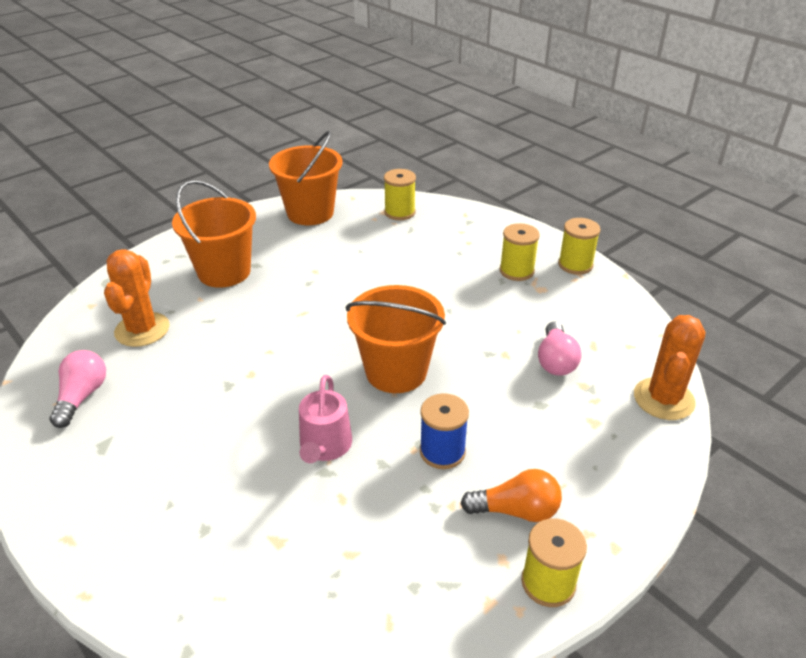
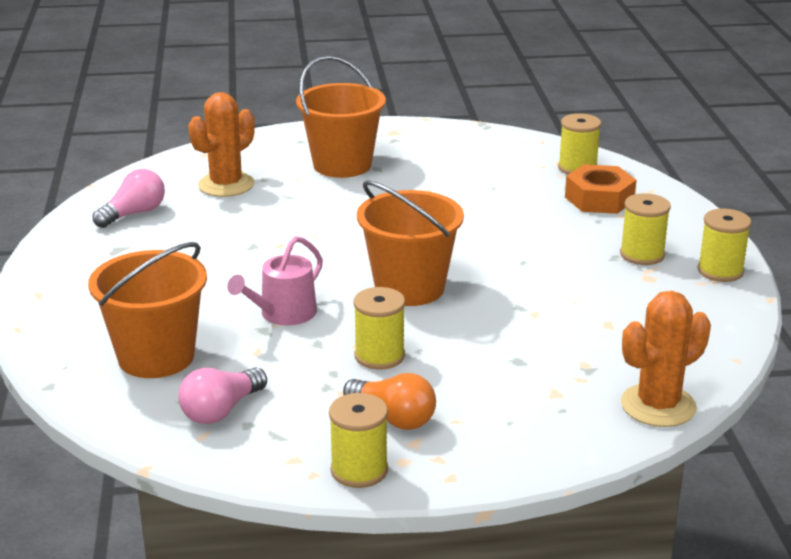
camera: 35 degrees right, 10 degrees down
orange bucket [269,131,343,225] -> orange bucket moved to [88,242,207,378]
blue spool [420,393,469,469] -> yellow spool [353,287,405,370]
pink light bulb [538,321,582,376] -> pink light bulb moved to [178,367,267,424]
none -> orange nut [565,164,636,214]

